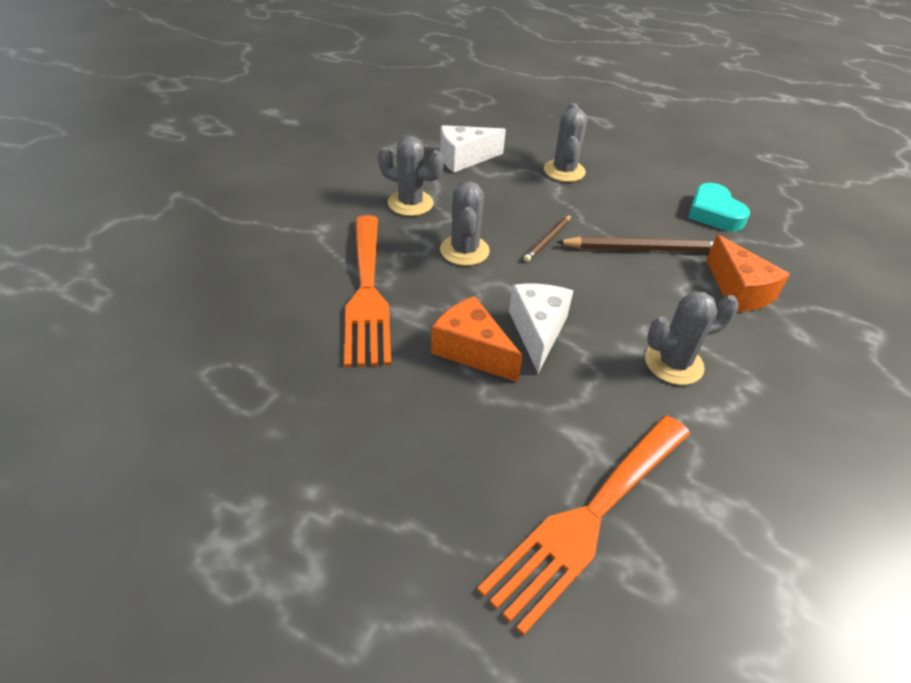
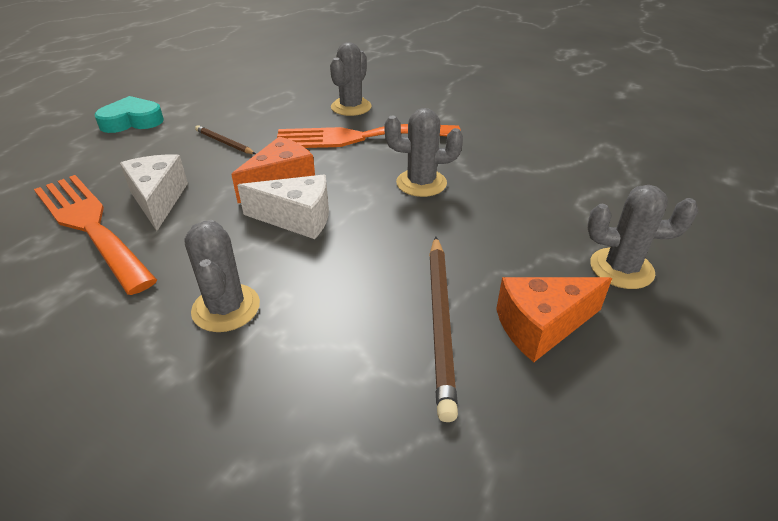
camera: 95 degrees right, 5 degrees down
grey cactus [378,136,444,216] -> grey cactus moved to [330,42,372,116]
white cheese [440,125,506,172] -> white cheese moved to [120,154,188,231]
brown pencil [524,215,571,262] -> brown pencil moved to [195,125,256,154]
turquoise heart [688,183,750,231] -> turquoise heart moved to [94,96,164,133]
orange cheese [706,234,790,312] -> orange cheese moved to [496,277,612,362]

